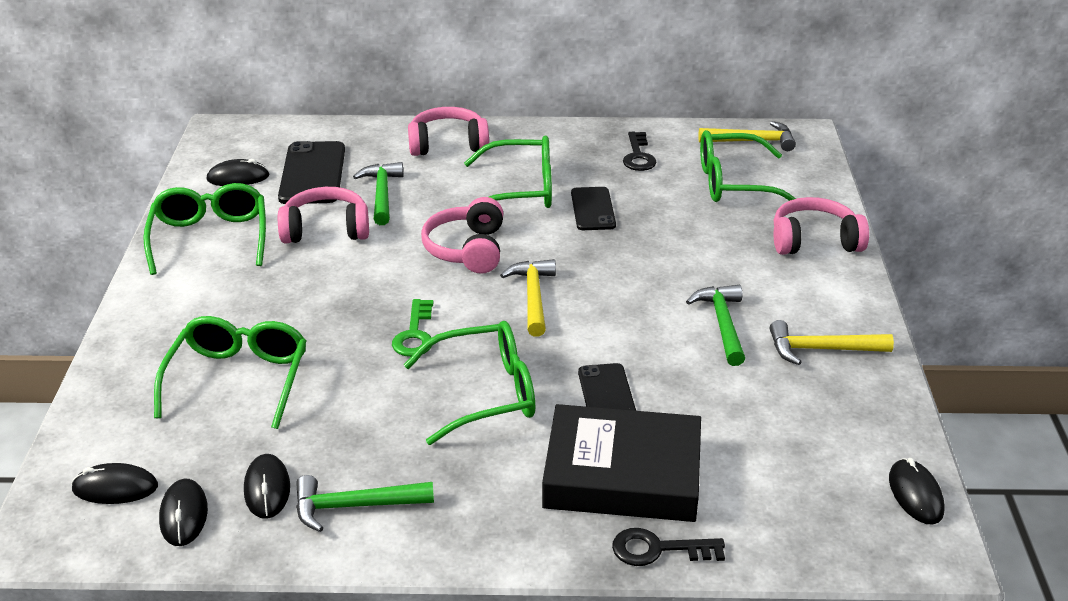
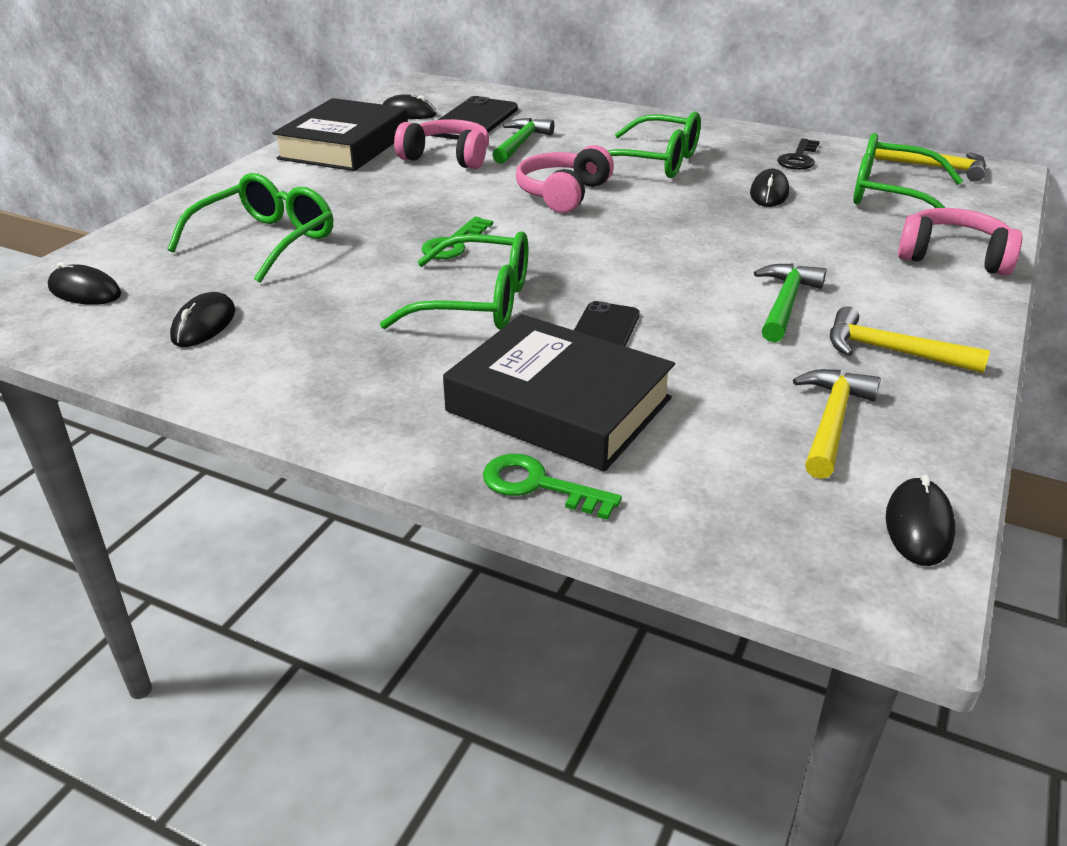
camera: 25 degrees right, 0 degrees up
green glasses [143,183,266,275] -> black book [272,98,408,171]
black mouse [159,478,208,546] -> black mouse moved to [750,169,789,207]
green hammer [296,475,434,532] -> none
pink headphones [408,107,489,156] -> none
yellow hammer [500,259,556,337] -> yellow hammer moved to [793,369,881,479]
black phone [571,187,616,230] -> none
black key [612,528,725,566] -> green key [483,454,622,520]

